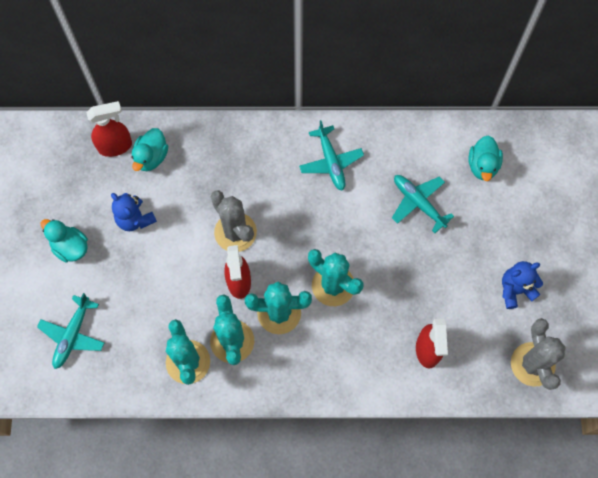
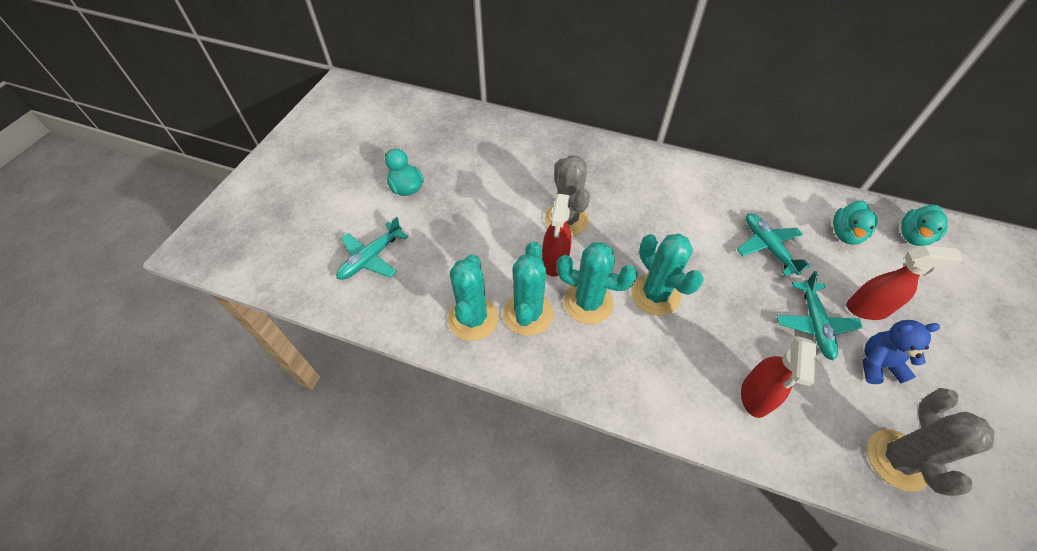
camera: 20 degrees right, 15 degrees down
red spray bottle [86,101,132,157] -> red spray bottle moved to [846,245,963,320]
blue teddy bear [111,193,157,231] -> none
turquoise duck [132,128,168,171] -> turquoise duck moved to [901,204,948,246]
turquoise plane [299,120,364,191] -> turquoise plane moved to [777,271,863,360]

